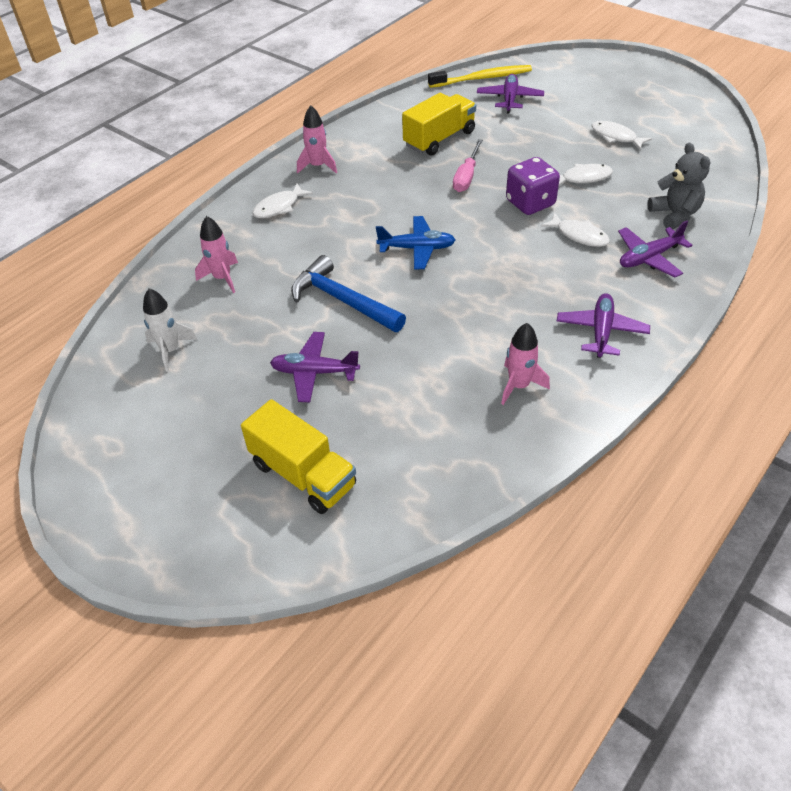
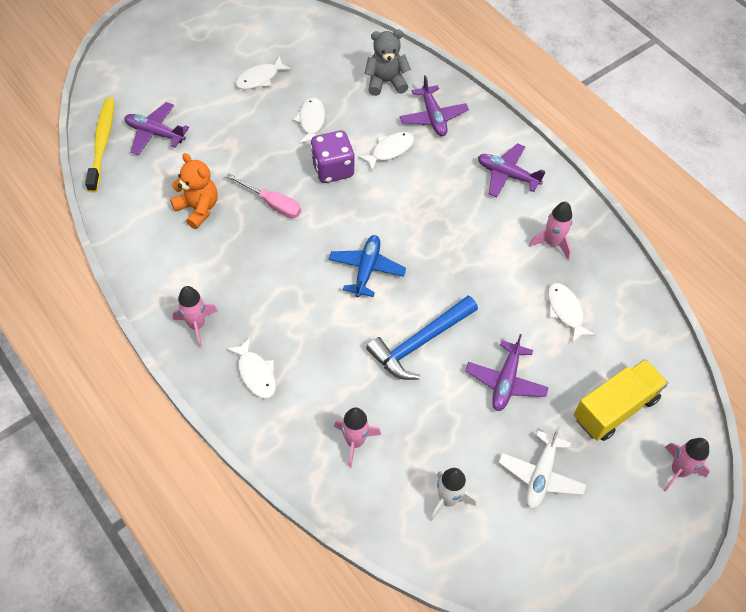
camera: 80 degrees left, 10 degrees up
yellow truck [402,93,476,156] -> orange teddy bear [170,153,218,229]
none -> white plane [498,426,586,509]
none -> white fish [548,283,596,343]
none -> pink rocket [663,438,709,492]

